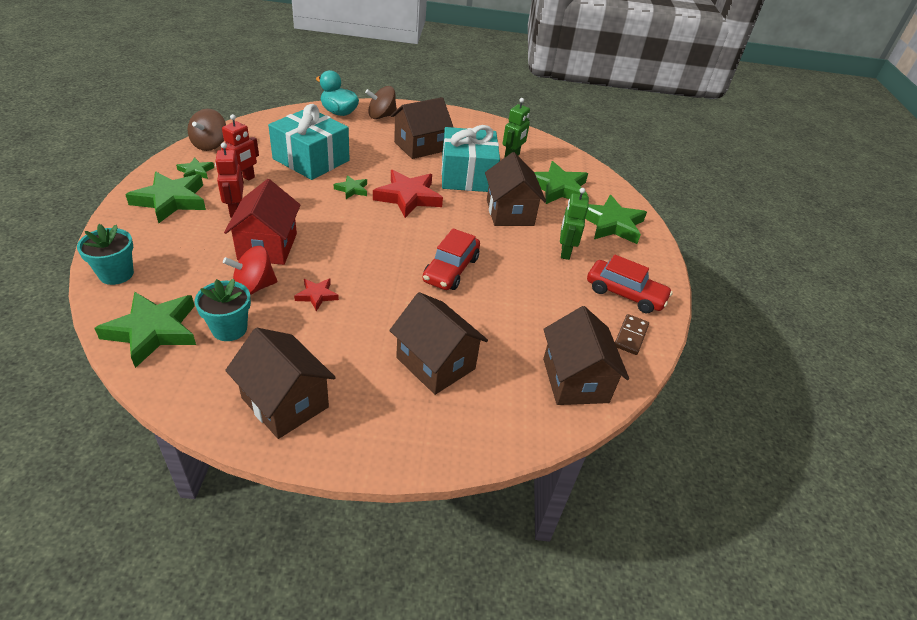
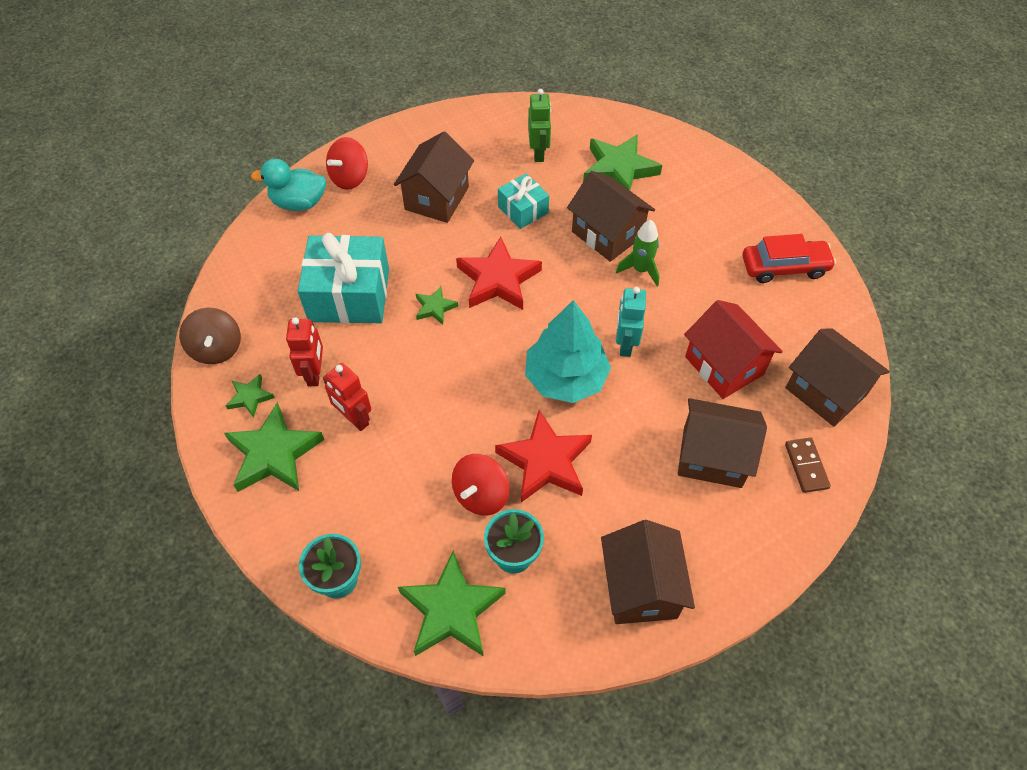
camera: 30 degrees left, 15 degrees up
red house [224,179,300,265] -> red house moved to [684,300,783,399]
brown house [225,328,336,439] -> brown house turned 75 degrees clockwise [601,520,695,624]
red star [294,278,339,311] -> red star [495,410,592,502], size x1.99
brown spinning top [365,86,397,119] -> red spinning top [326,137,368,190]
red car [423,228,480,290] -> turquoise robot [616,287,646,357]
turquoise gift [441,125,500,192] -> turquoise gift [498,173,549,229], size x0.55
green robot [560,188,589,260] -> none
green star [585,195,647,244] -> none
brown domino [615,314,649,355] -> brown domino moved to [785,438,831,493]
none -> turquoise tree [525,300,611,403]
none -> green rocket [616,220,659,286]

